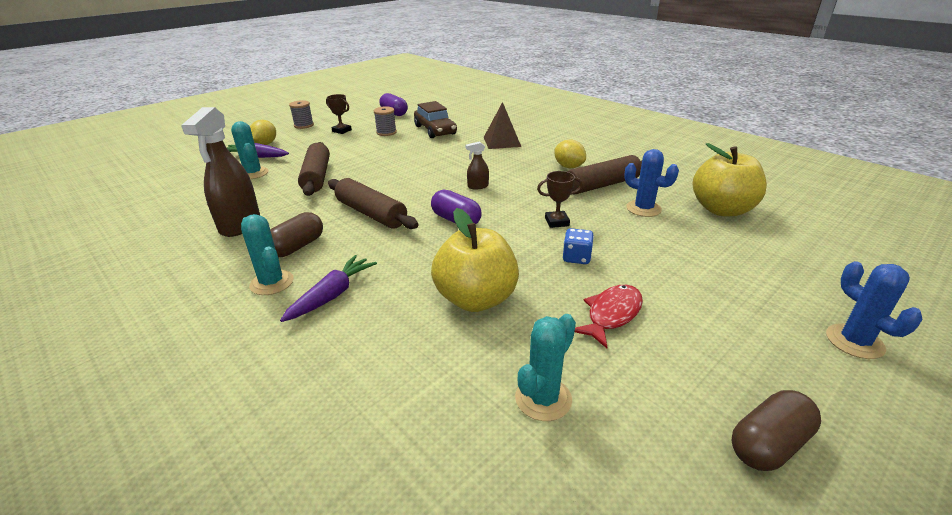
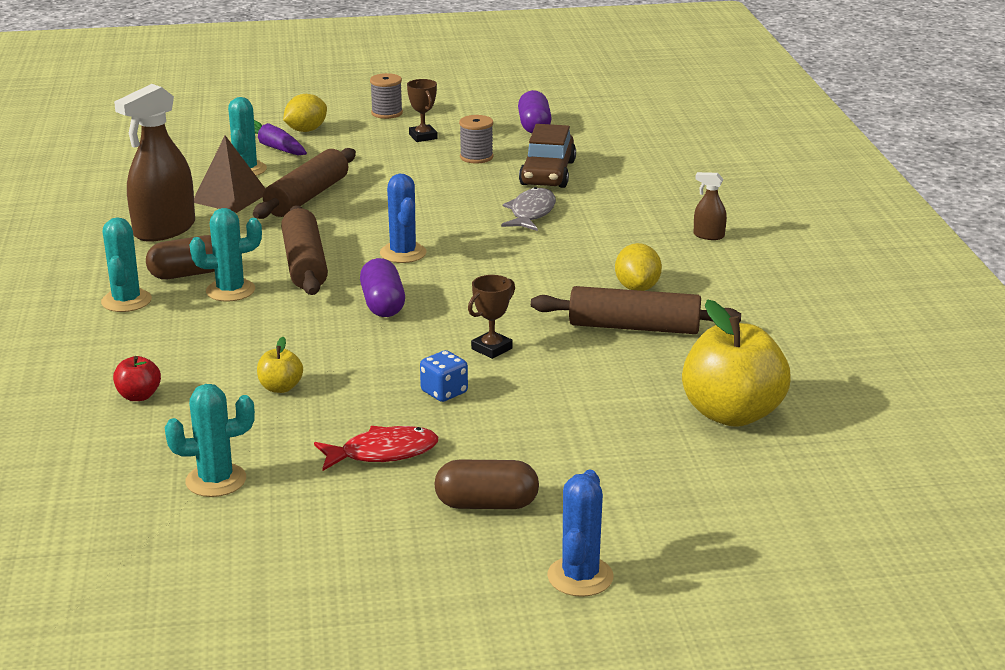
camera: 35 degrees right, 5 degrees down
purple carrot [280,255,377,322] -> none
yellow apple [431,208,519,312] -> yellow apple [257,337,303,393], size x0.45
brown spray bottle [466,141,489,190] -> brown spray bottle moved to [694,172,727,240]
brown pyramid [484,102,521,149] -> brown pyramid moved to [194,135,266,213]
brown trophy [537,171,583,228] -> brown trophy turned 75 degrees counterclockwise [468,275,515,359]
blue cactus [624,149,679,217] -> blue cactus moved to [380,174,427,263]
brown capsule [731,390,821,471] -> brown capsule moved to [434,460,539,509]
none -> red apple [113,356,161,401]
none -> turquoise cactus [190,208,262,302]
none -> grey fish [501,187,556,231]

